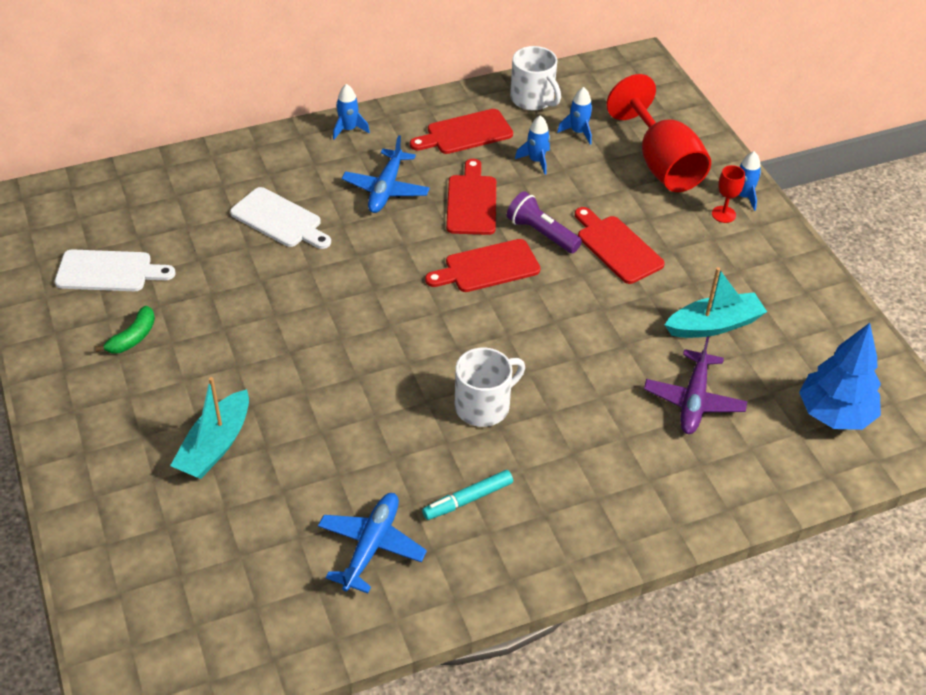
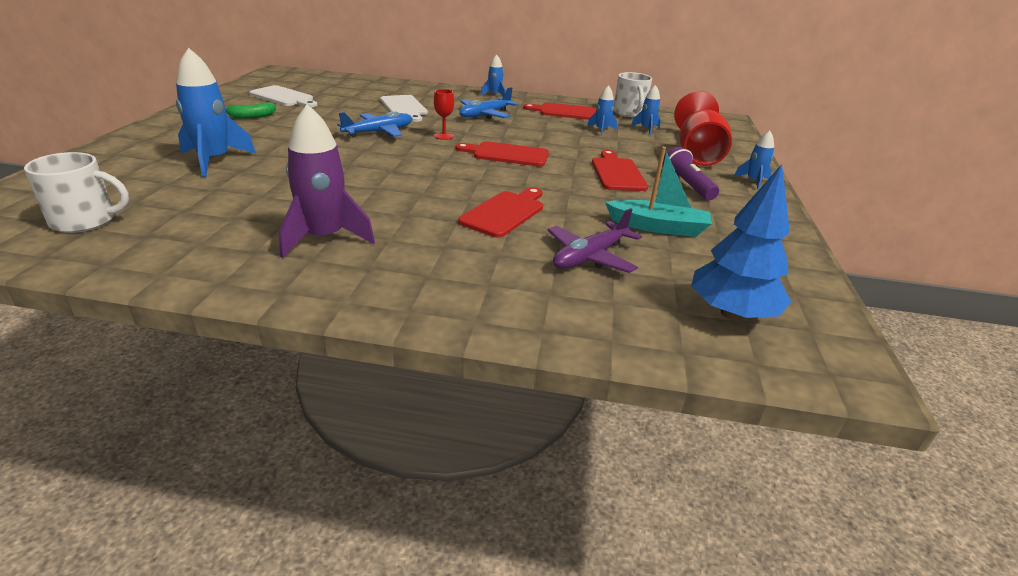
camera: 30 degrees right, 15 degrees down
turquoise boat [170,377,249,479] -> blue rocket [176,48,256,177]
blue plane [318,493,427,593] -> blue plane moved to [337,111,412,138]
turquoise marker [422,470,513,520] -> purple rocket [279,104,375,258]
red cutting board [446,159,496,235] -> red cutting board moved to [458,187,543,238]
white mug [455,347,525,427] -> white mug moved to [24,152,129,233]
purple flashlight [507,191,582,253] -> purple flashlight moved to [662,147,719,200]
red goblet [712,165,745,223] -> red goblet moved to [434,89,454,140]

